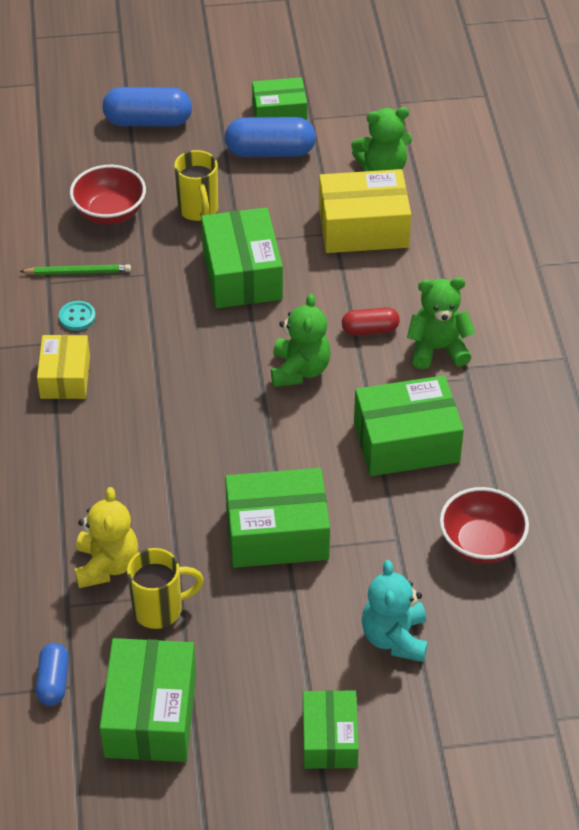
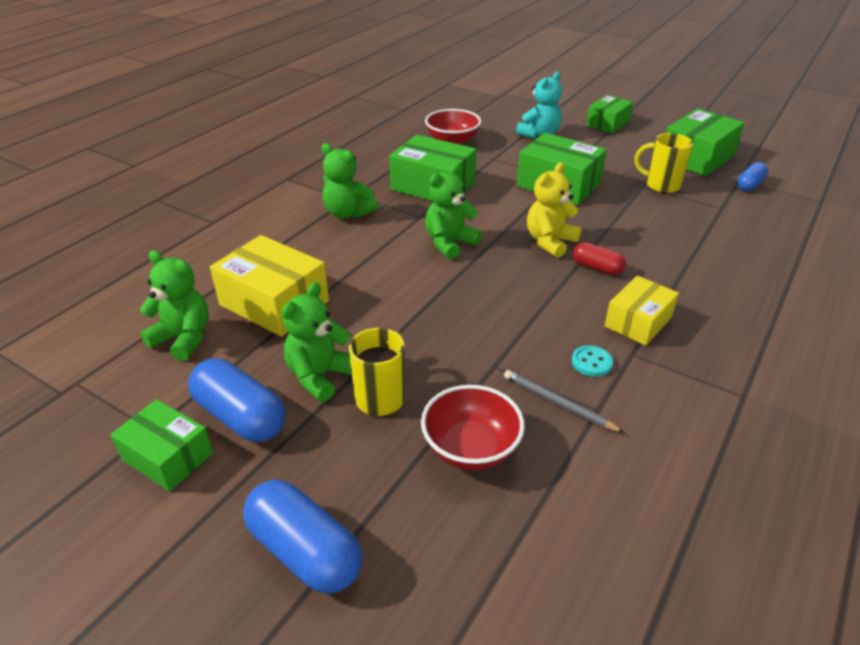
camera: 140 degrees left, 10 degrees down
green pencil [19,264,131,275] -> grey pencil [504,370,624,433]
yellow teddy bear [75,487,138,588] -> yellow teddy bear moved to [527,162,582,258]
green box [201,207,283,308] -> none
red capsule [342,307,400,336] -> red capsule moved to [573,242,626,275]
none -> green teddy bear [282,282,352,402]

